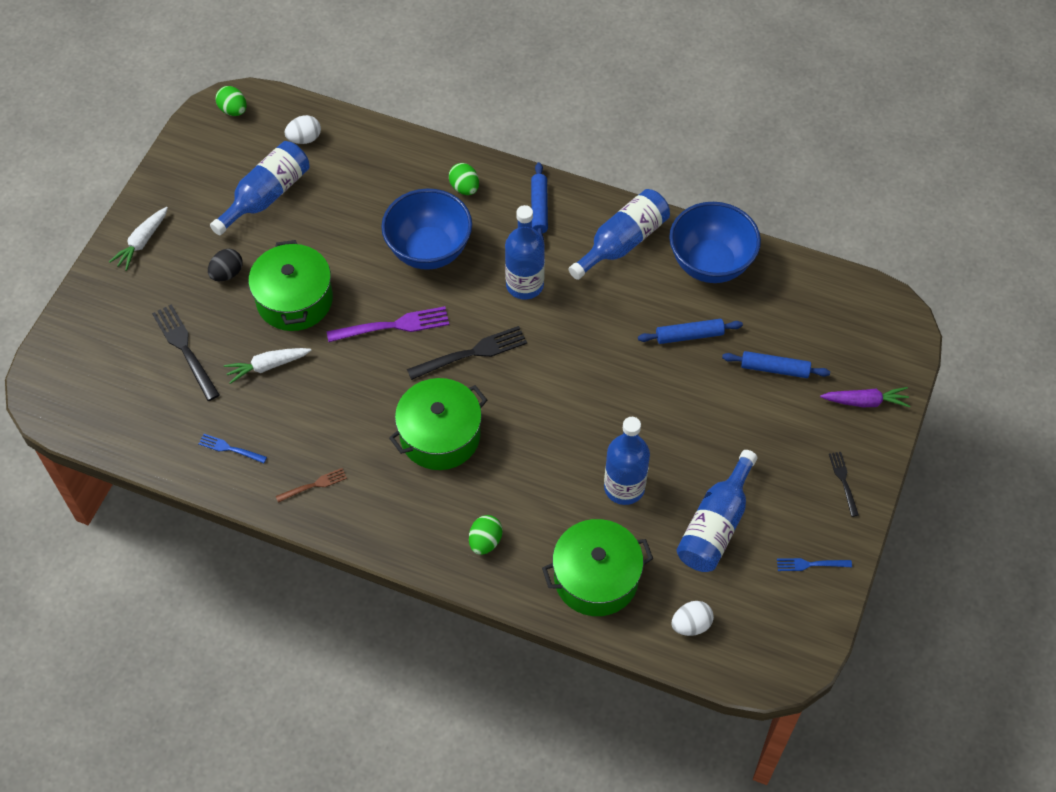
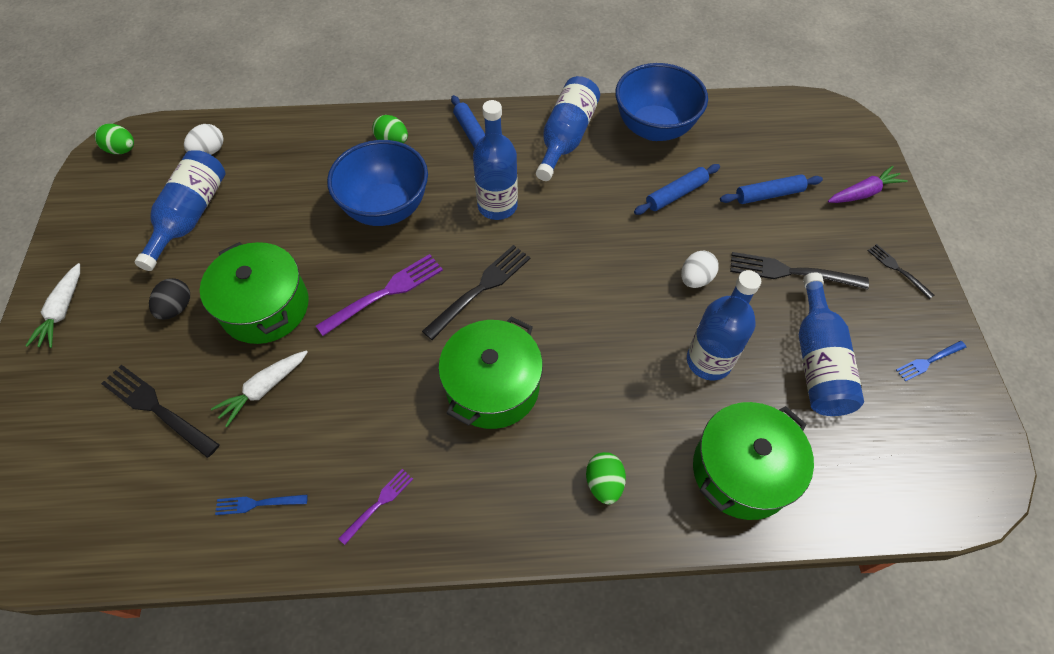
camera: 25 degrees left, 0 degrees up
brown fork [276,468,347,503] -> purple fork [338,469,413,545]
white egg [672,601,714,636] -> white egg moved to [681,251,719,288]
none -> black fork [730,252,869,289]

